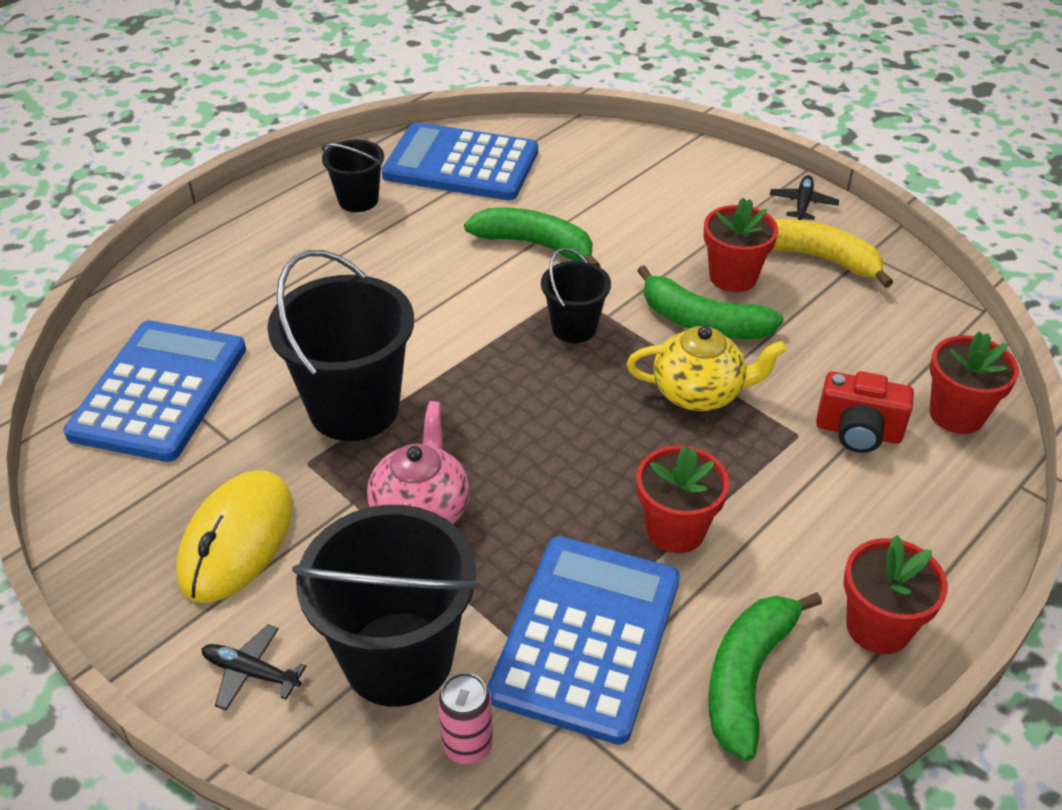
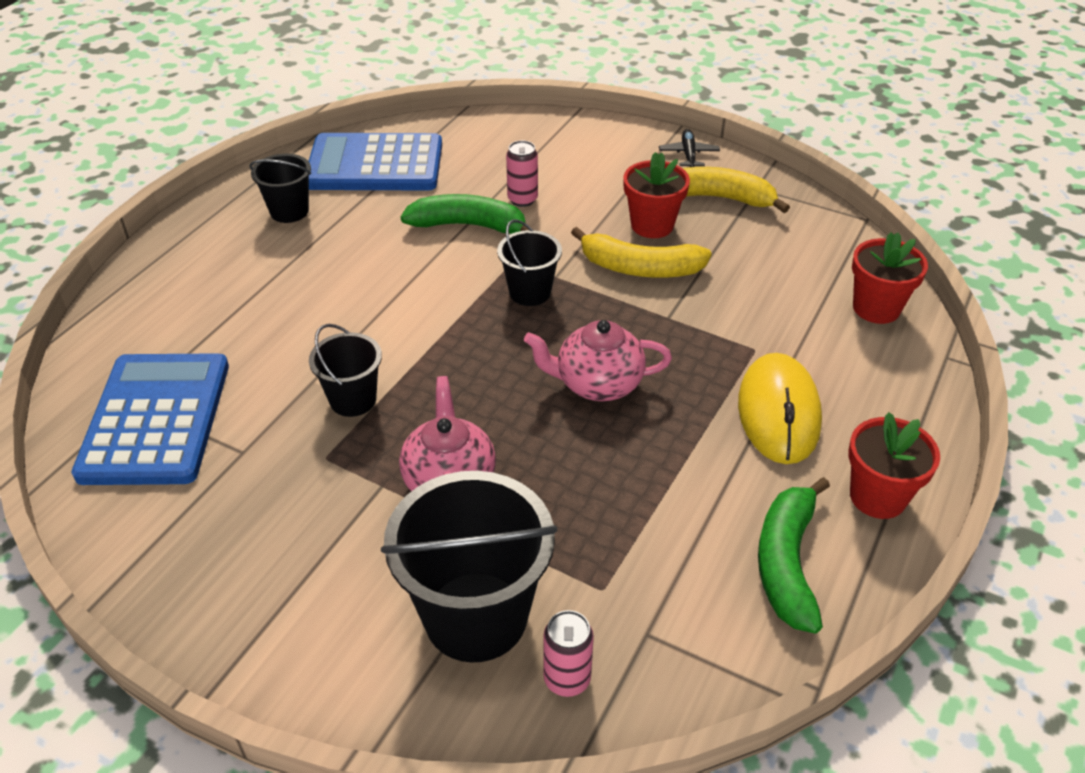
camera: 15 degrees left, 0 degrees up
yellow mouse [176,470,293,603] -> yellow mouse moved to [738,353,822,464]
black plane [202,624,306,710] -> none
black bucket [267,250,414,441] -> black bucket [309,324,382,417], size x0.54
blue calculator [487,536,680,745] -> none
yellow teapot [627,326,787,411] -> none
red flower pot [636,445,729,553] -> none
green banana [637,265,784,339] -> yellow banana [571,227,712,278]
red camera [816,371,914,453] -> none
none -> pink can [506,140,538,207]
none -> pink teapot [524,320,672,401]

